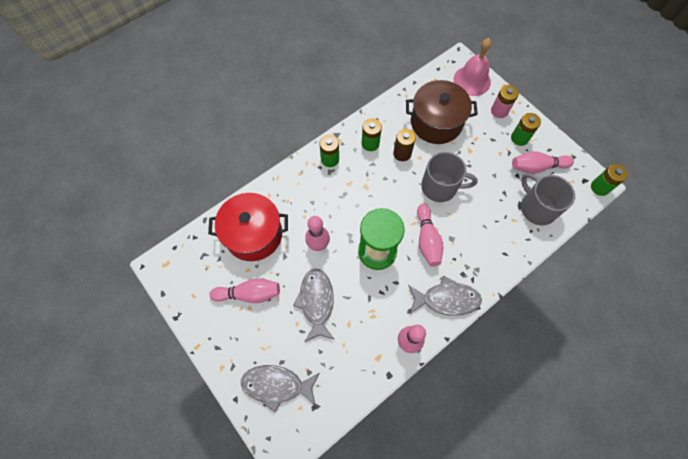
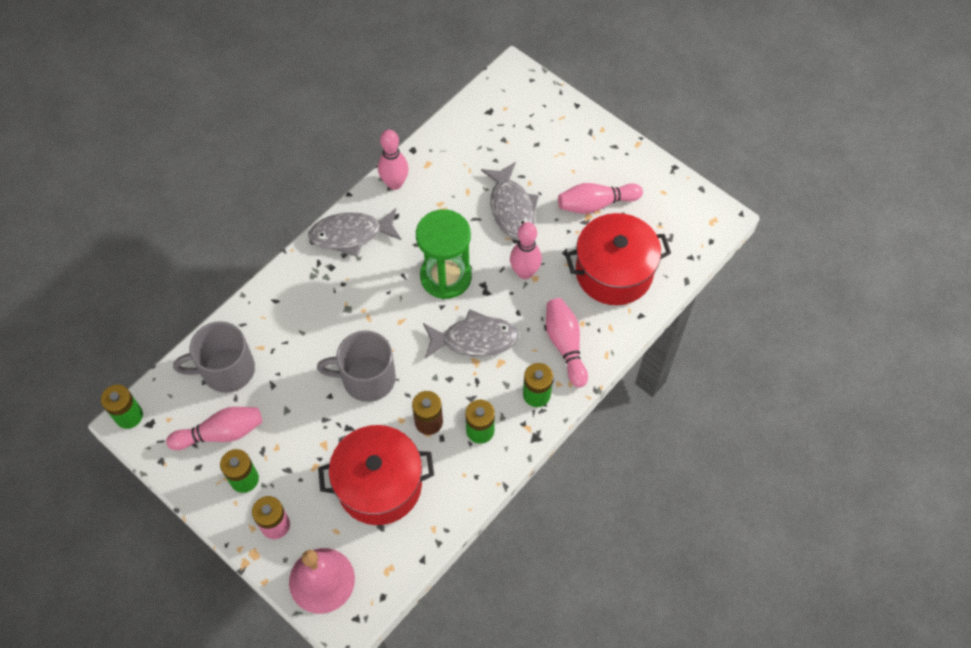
camera: 170 degrees right, 5 degrees down
grey fish [241,365,319,412] -> grey fish moved to [423,309,519,359]
brown pot [406,80,478,144] -> red pot [318,425,434,525]
pink bowling pin [417,204,443,266] -> pink bowling pin moved to [546,298,588,387]
grey mug [521,173,575,225] -> grey mug turned 120 degrees clockwise [173,321,255,393]

